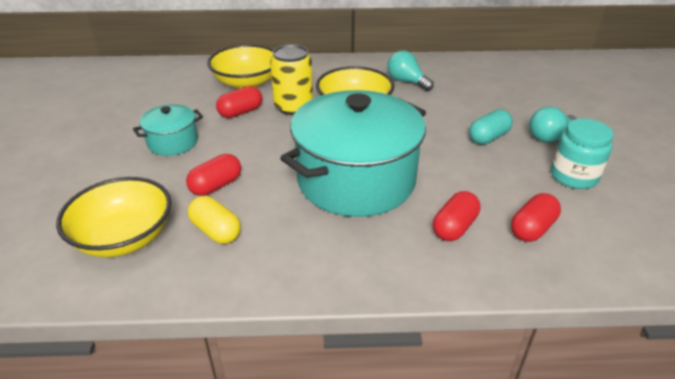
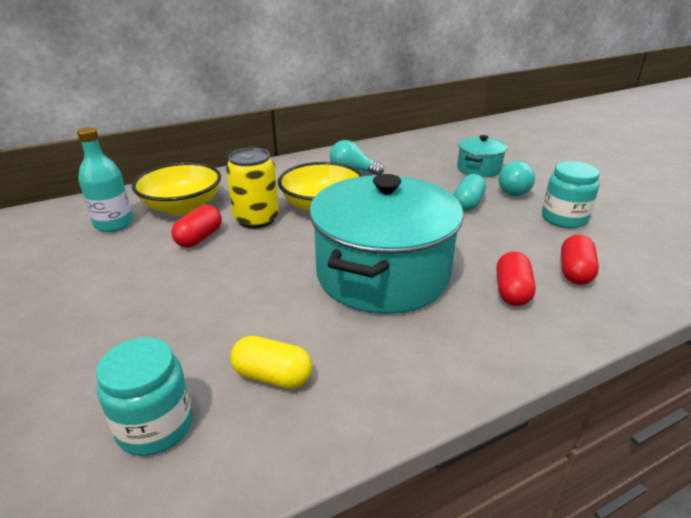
camera: 25 degrees left, 5 degrees down
yellow bowl [56,177,171,257] -> turquoise jar [96,338,193,456]
turquoise pot [133,105,203,156] -> turquoise pot moved to [457,135,507,177]
red capsule [186,154,241,196] -> none
none -> turquoise bottle [77,127,133,232]

